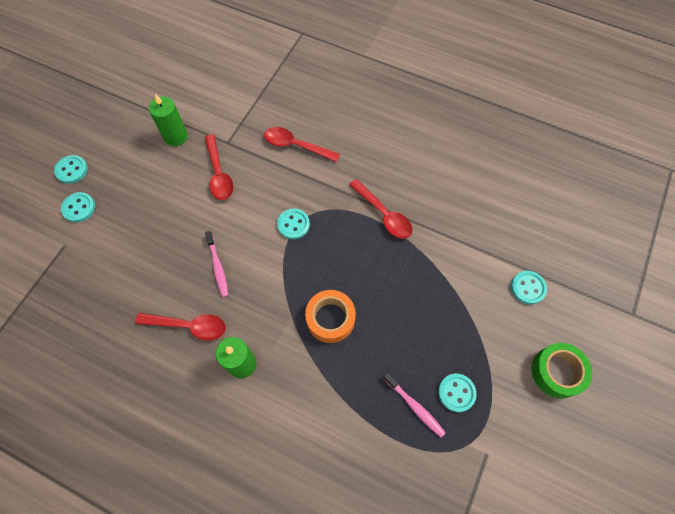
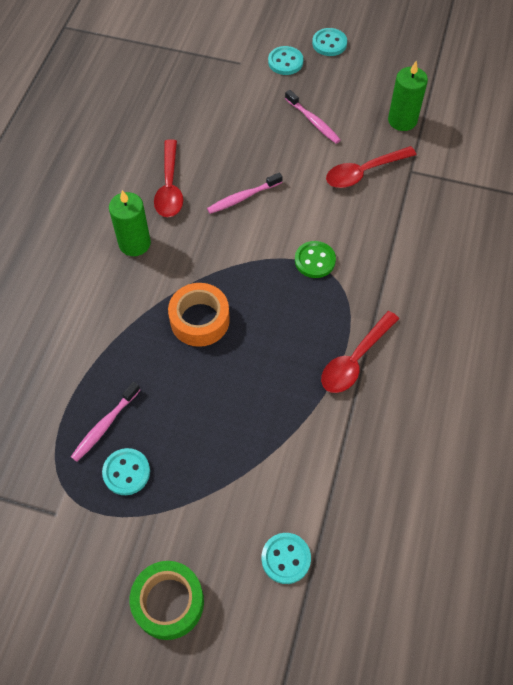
camera: 80 degrees right, 5 degrees down
red spoon [264,127,340,162] -> none
turquoise button [277,208,310,239] -> green button [295,241,336,278]
none -> pink toothbrush [285,90,341,144]

